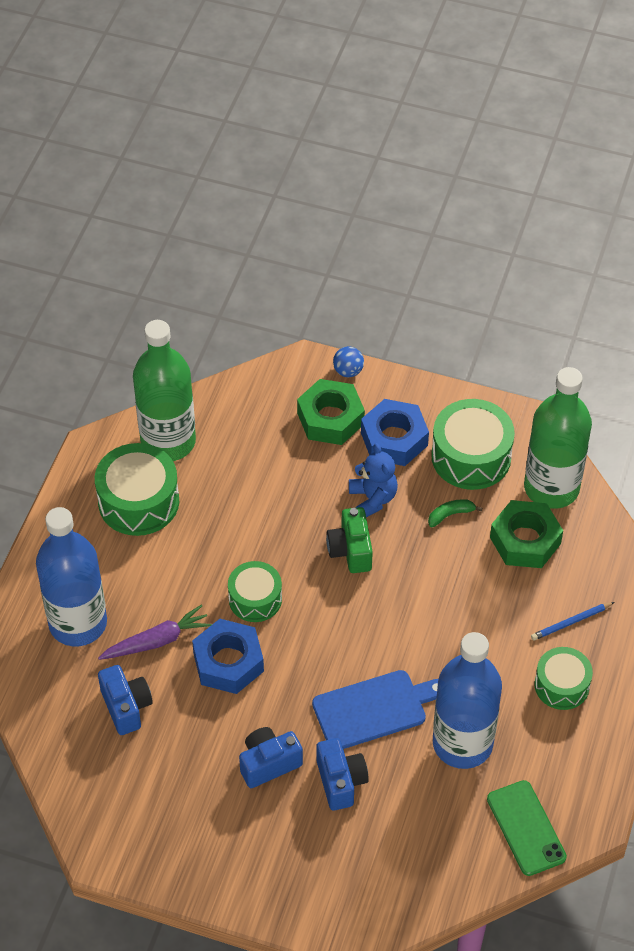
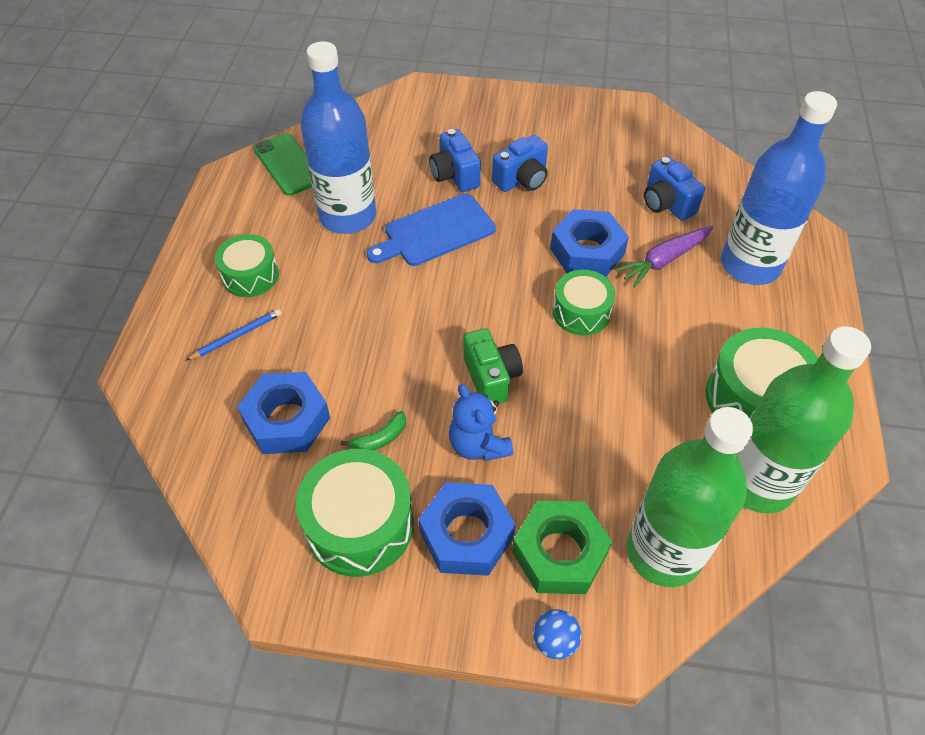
camera: 170 degrees right, 0 degrees up
green nut [490,500,563,568] -> blue nut [237,372,330,454]
green bottle [524,367,592,509] -> green bottle moved to [627,407,753,587]

